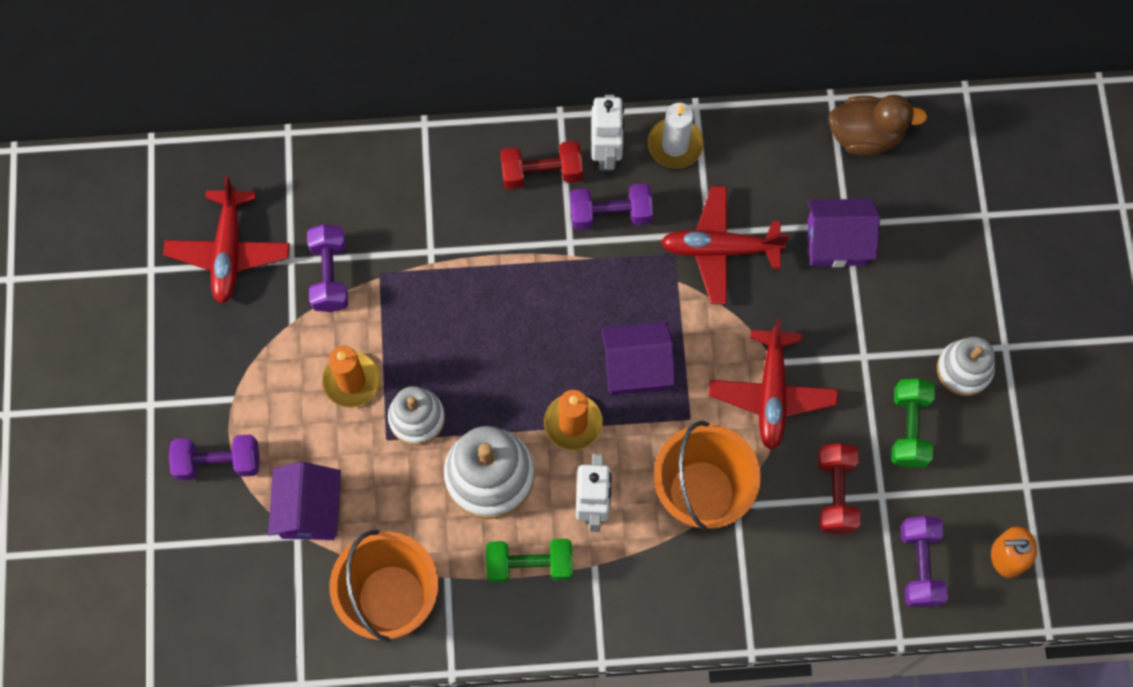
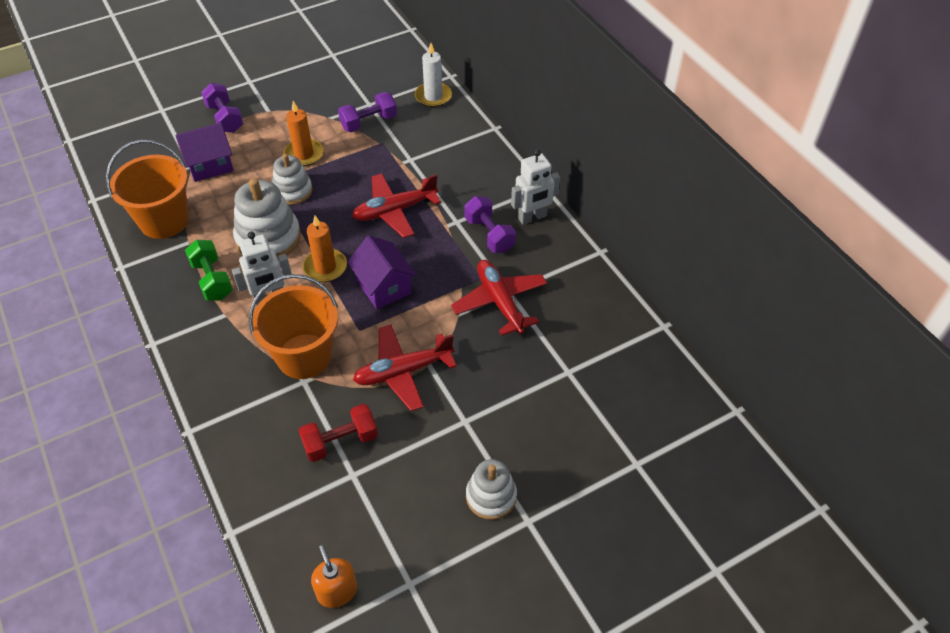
camera: 65 degrees right, 20 degrees down
red plane [163,176,290,304] -> red plane moved to [352,173,441,238]
red dumbbell [500,141,583,189] -> none
white candle [648,103,704,169] -> white candle moved to [415,43,452,107]
purple house [807,199,880,267] -> none
brown duck [828,95,927,156] -> none
green dumbbell [891,378,935,468] -> none
purple dumbbell [900,516,948,608] -> none

